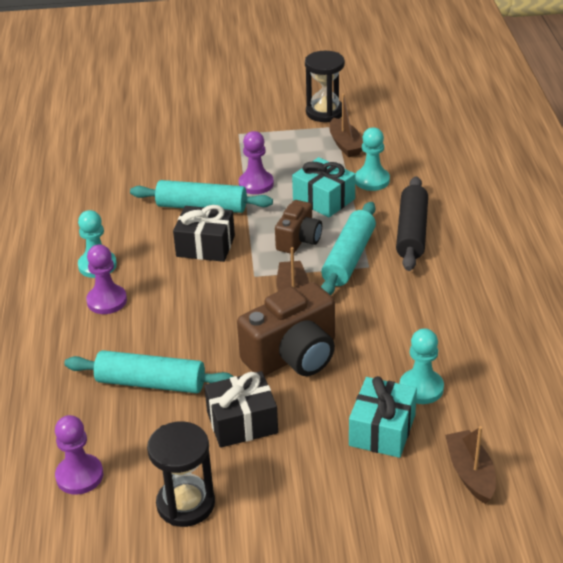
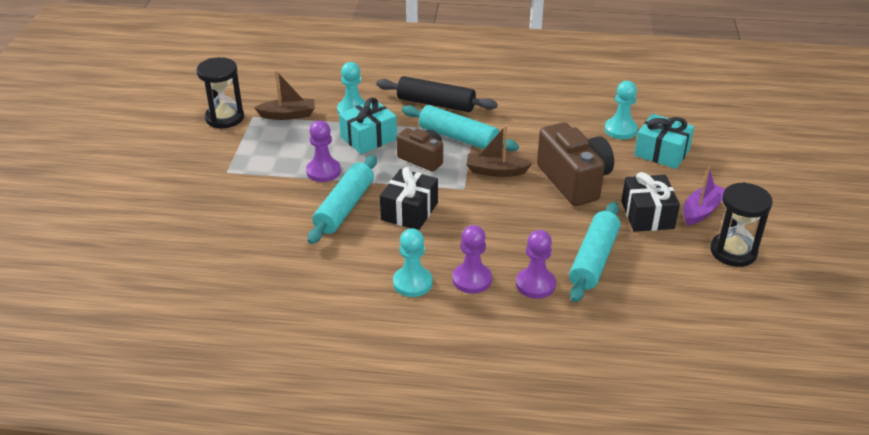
camera: 80 degrees left, 0 degrees up
purple pawn [55,415,103,495] -> purple pawn moved to [516,230,556,299]
brown boat [445,426,496,504] -> none
none -> purple boat [683,166,725,226]

